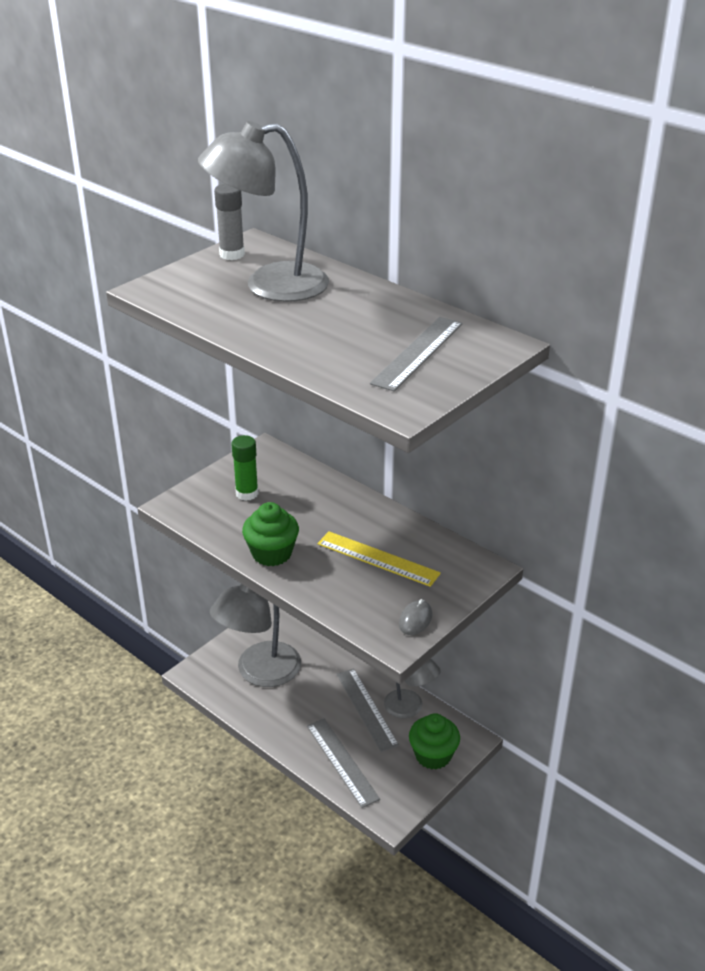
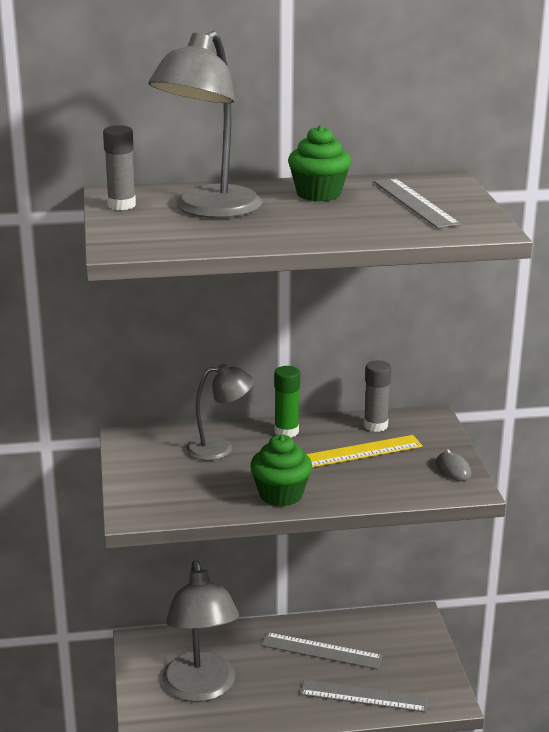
camera: 50 degrees left, 10 degrees down
green glue stick [232,435,258,501] -> green glue stick moved to [274,366,300,438]
grey lamp [384,659,441,718] -> grey lamp moved to [186,363,254,461]
green cupcake [409,713,460,770] -> green cupcake moved to [288,125,351,201]
none -> grey glue stick [364,360,391,432]

